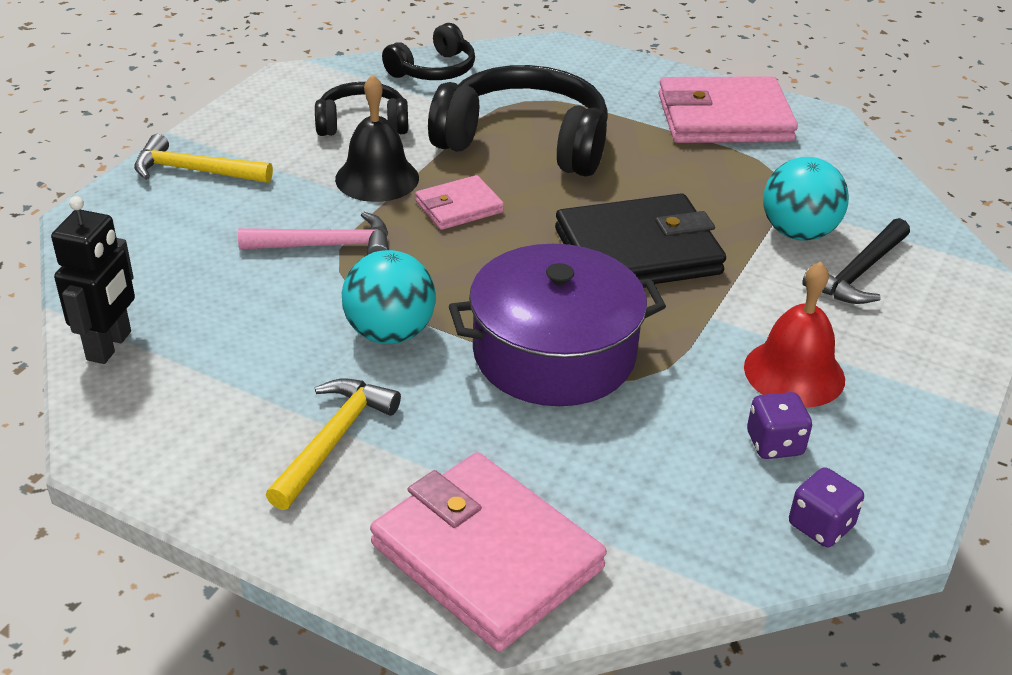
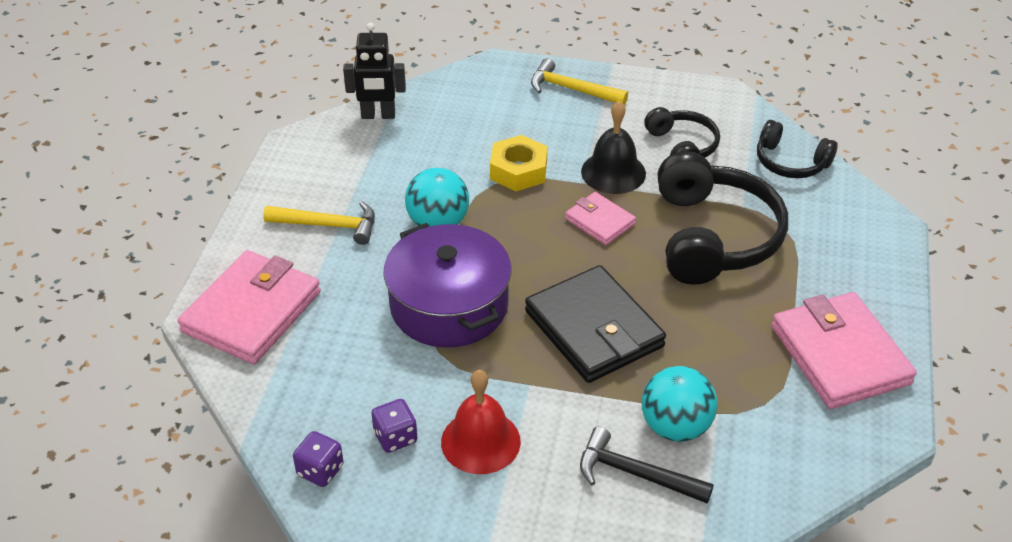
camera: 75 degrees right, 5 degrees up
yellow hammer [134,134,273,183] -> yellow hammer turned 60 degrees counterclockwise [531,58,628,105]
pink hammer [238,212,389,255] -> yellow nut [490,135,547,191]

